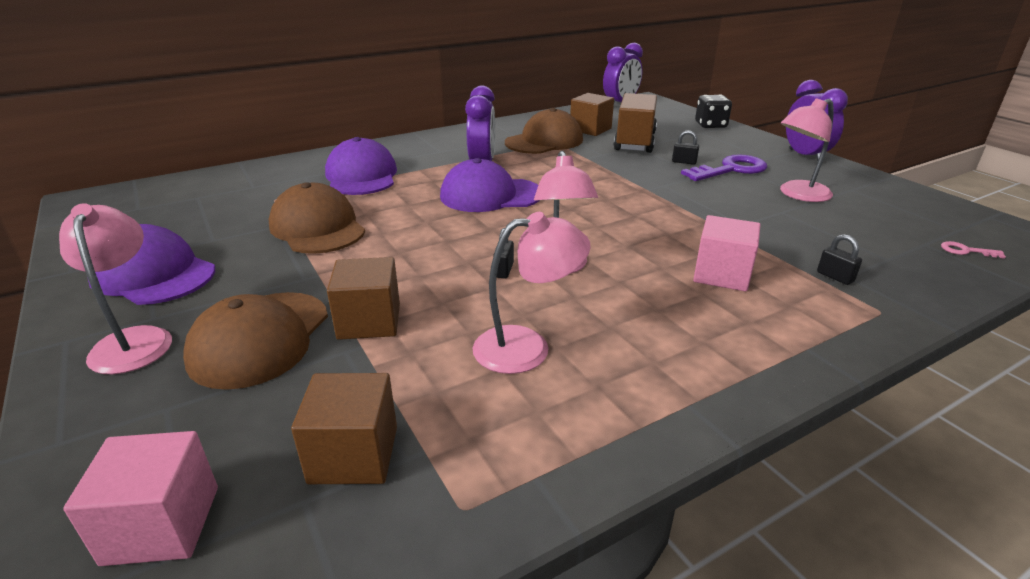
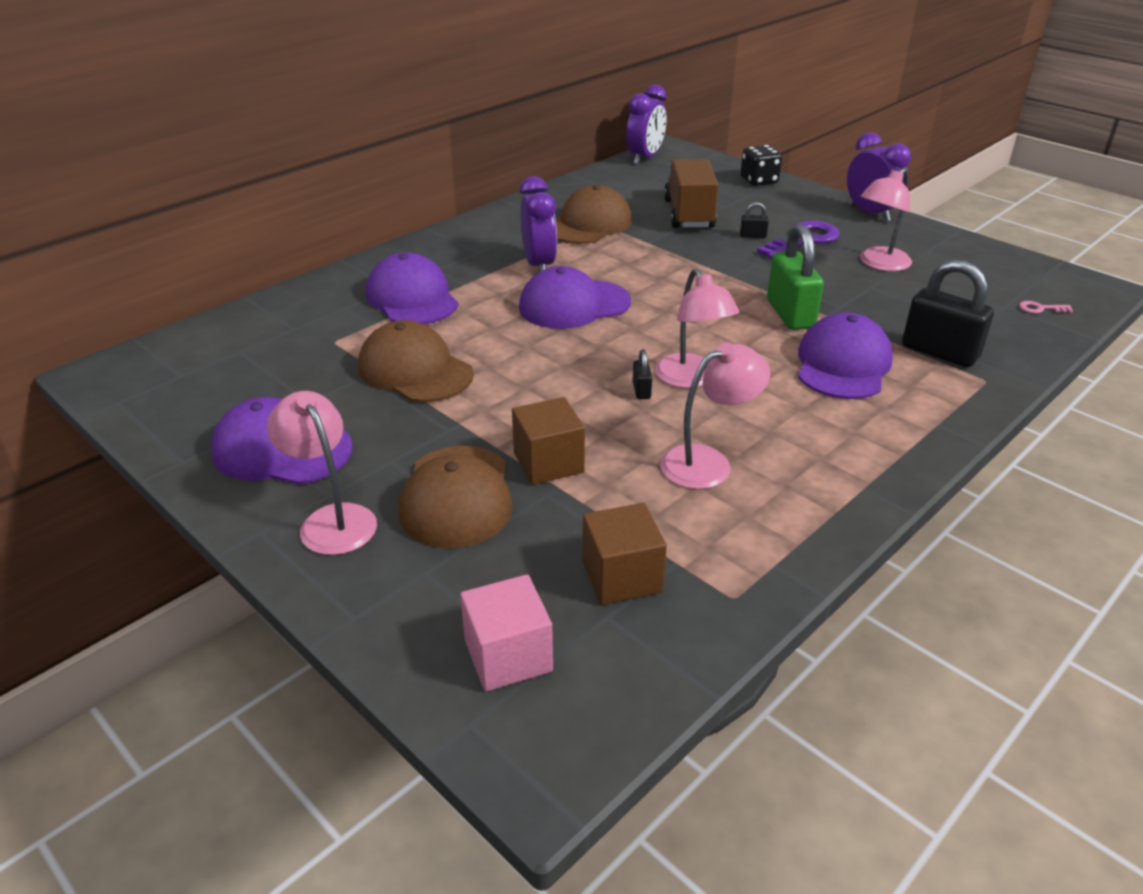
camera: 15 degrees left, 5 degrees up
brown cube [570,93,614,136] -> none
pink cube [693,215,760,292] -> purple cap [798,313,893,399]
black padlock [817,234,862,285] -> black padlock [902,260,994,367], size x2.28
none -> green padlock [767,224,824,330]

